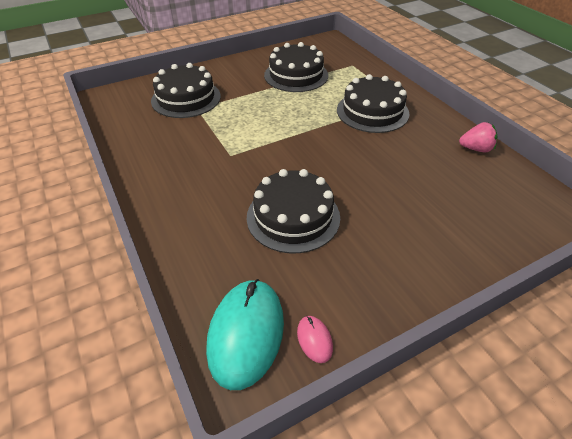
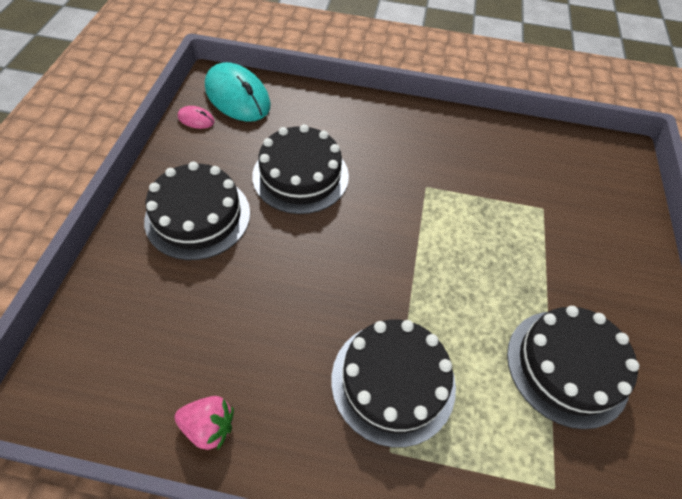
camera: 125 degrees right, 10 degrees up
black cake [151,63,221,118] -> black cake moved to [144,162,250,260]
pink strawberry [459,122,497,152] -> pink strawberry turned 120 degrees counterclockwise [174,396,234,450]

